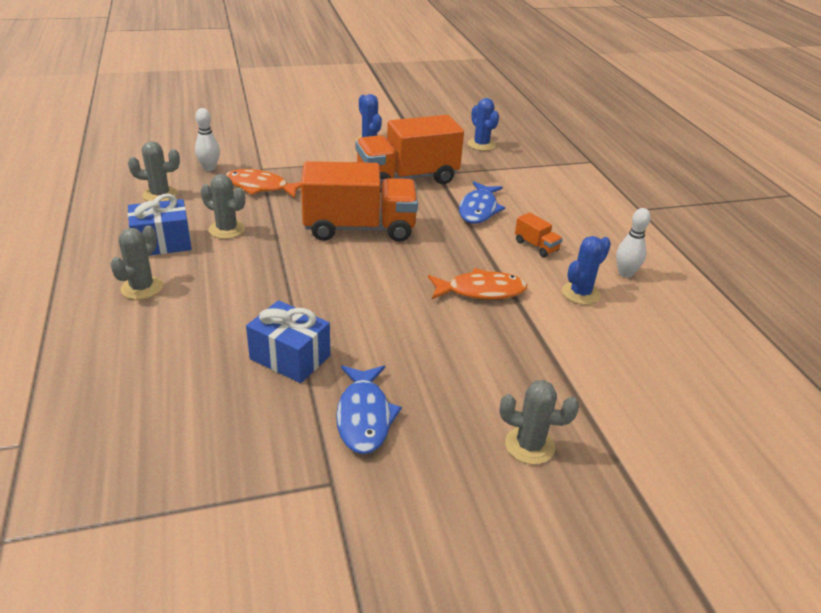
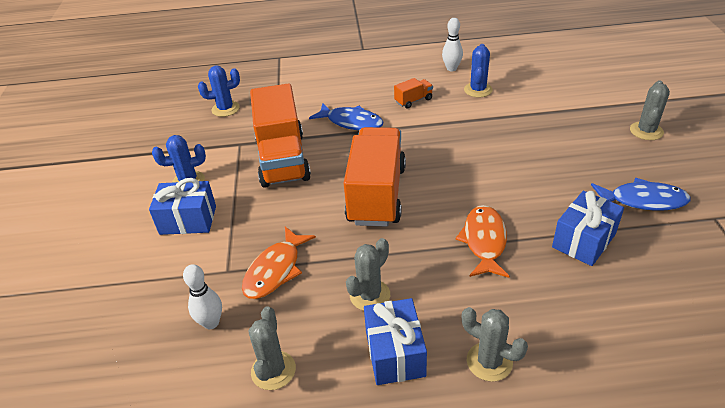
camera: 75 degrees left, 5 degrees up
orange fish [428,268,527,299] -> orange fish moved to [455,205,510,278]
blue cactus [562,236,611,305] -> blue cactus turned 45 degrees clockwise [464,44,493,98]
none -> blue gift [149,178,216,235]

